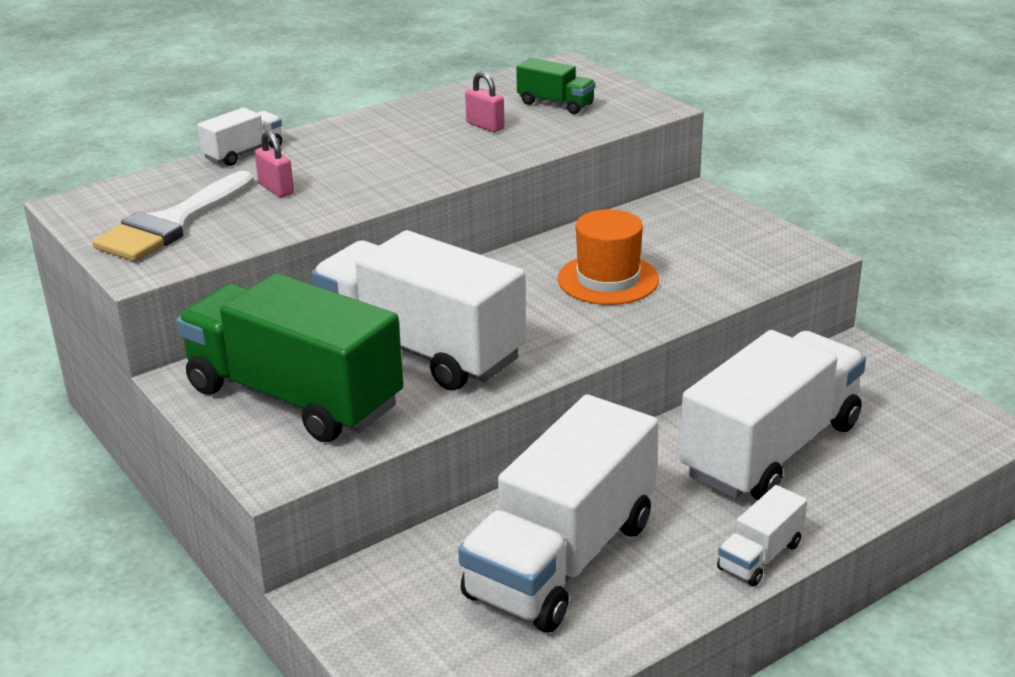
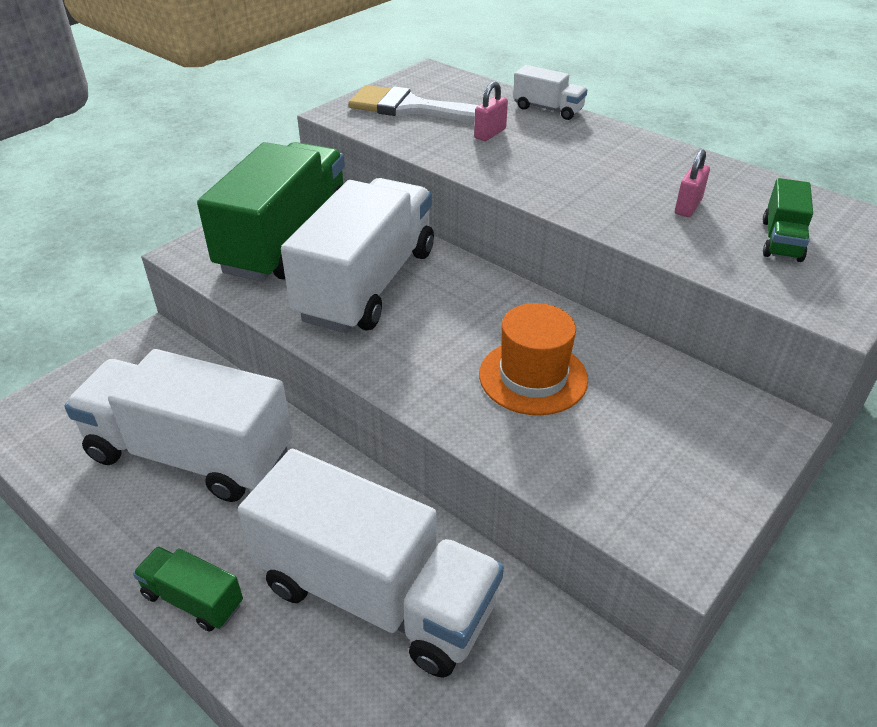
camera: 75 degrees right, 10 degrees up
white truck [717,485,807,586] -> green truck [133,546,243,632]

